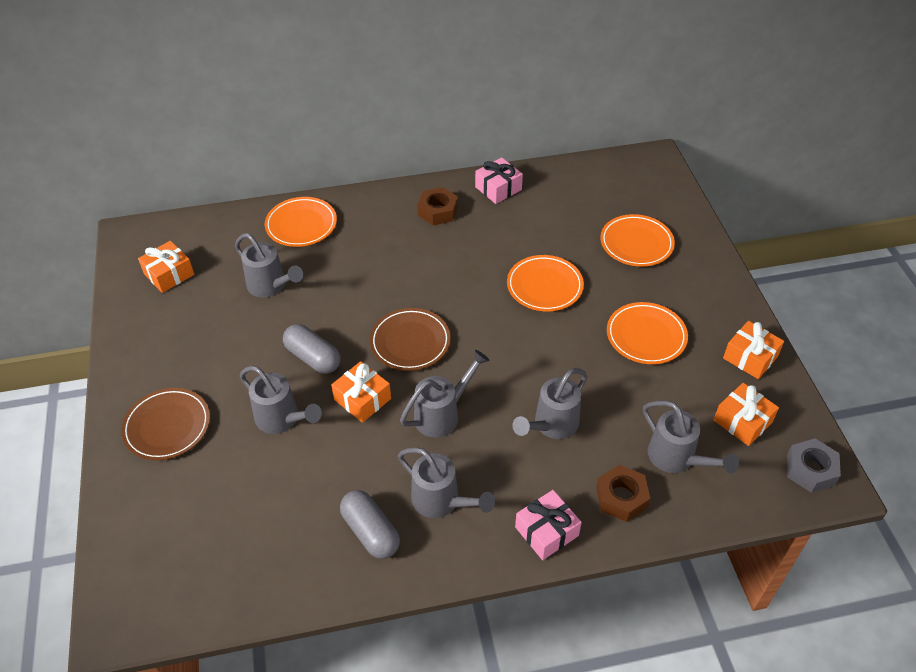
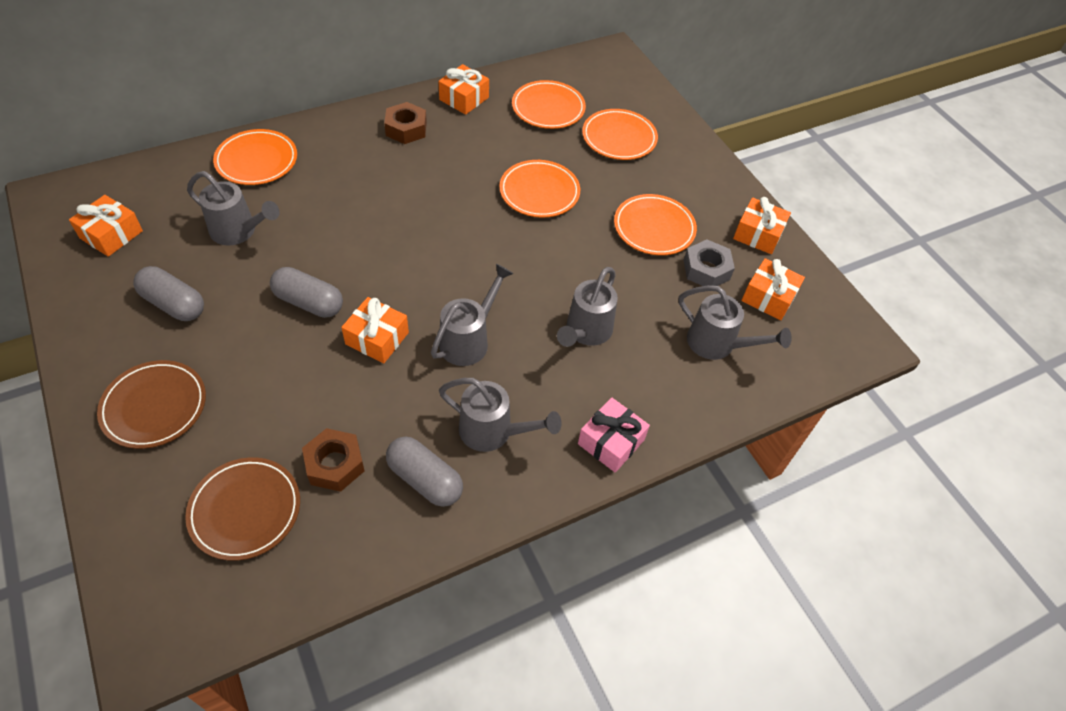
camera: 20 degrees left, 5 degrees up
grey watering can [240,366,322,434] -> none
brown plate [370,308,451,371] -> brown plate moved to [185,457,300,561]
pink gift [475,157,523,204] -> orange gift [438,64,489,115]
brown nut [596,465,650,522] -> brown nut moved to [302,428,365,492]
grey nut [787,438,841,493] -> grey nut moved to [684,240,735,286]
none -> grey capsule [133,266,204,321]
none -> orange plate [512,80,586,129]

